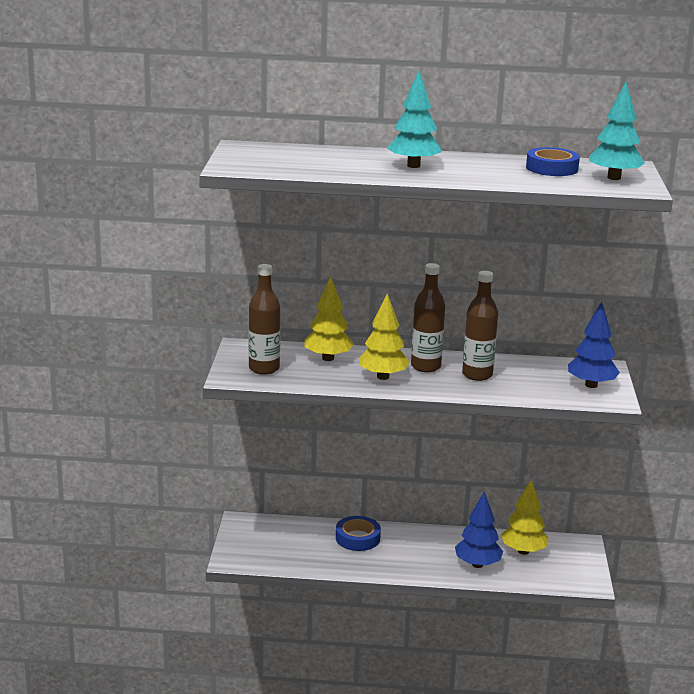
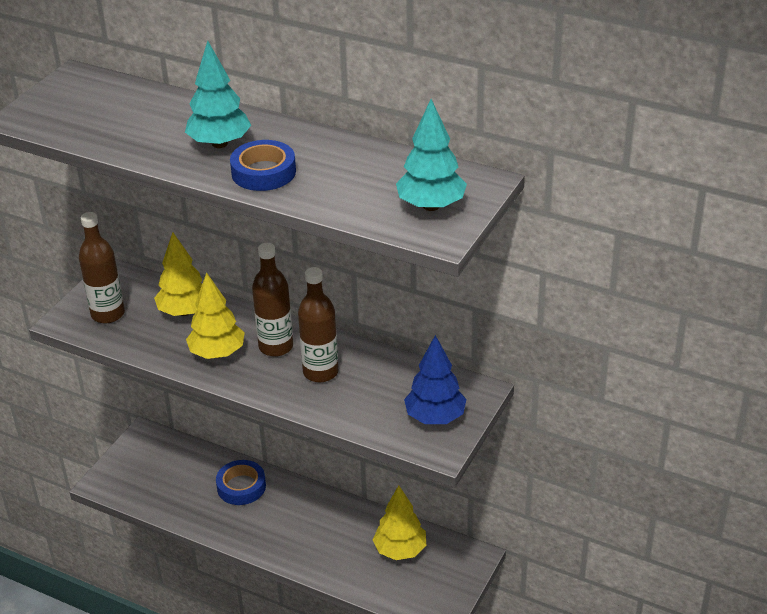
camera: 25 degrees right, 15 degrees up
blue tree [455,492,503,568] -> none
blue tape [526,147,580,176] -> blue tape moved to [230,140,296,191]

